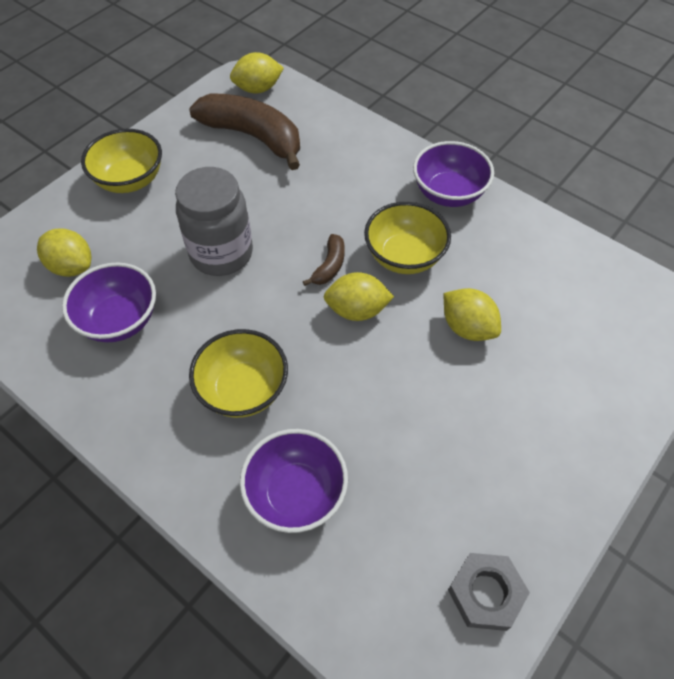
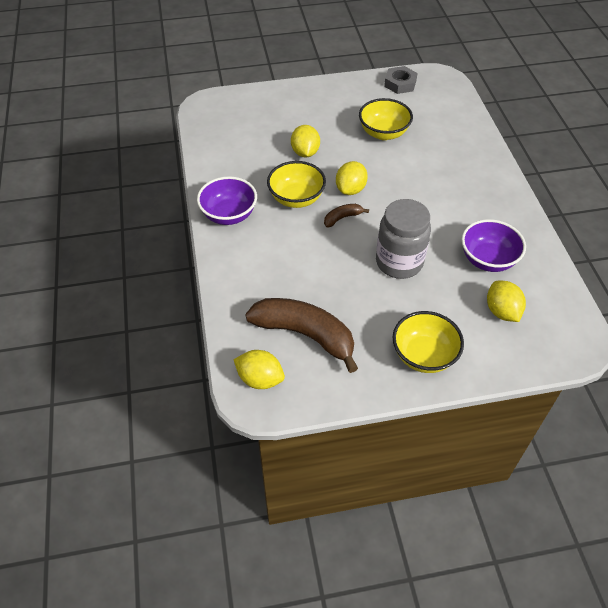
camera: 140 degrees left, 5 degrees down
brown banana [189,93,300,170] -> brown banana turned 135 degrees clockwise [245,298,358,373]
yellow bowl [189,329,288,418] -> yellow bowl moved to [359,98,413,140]
purple bowl [240,429,348,533] -> none
yellow lemon [324,272,394,321] -> yellow lemon turned 75 degrees clockwise [336,161,368,195]

